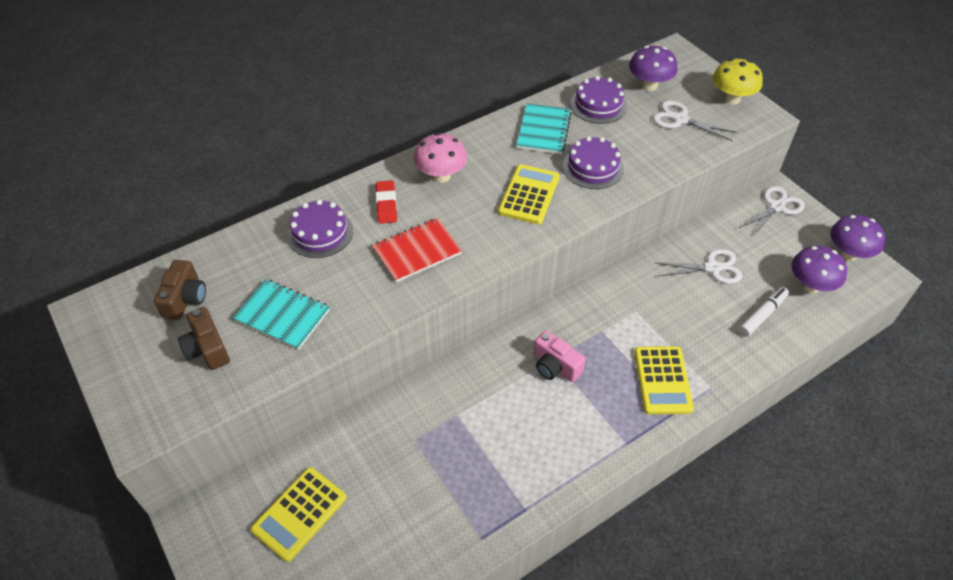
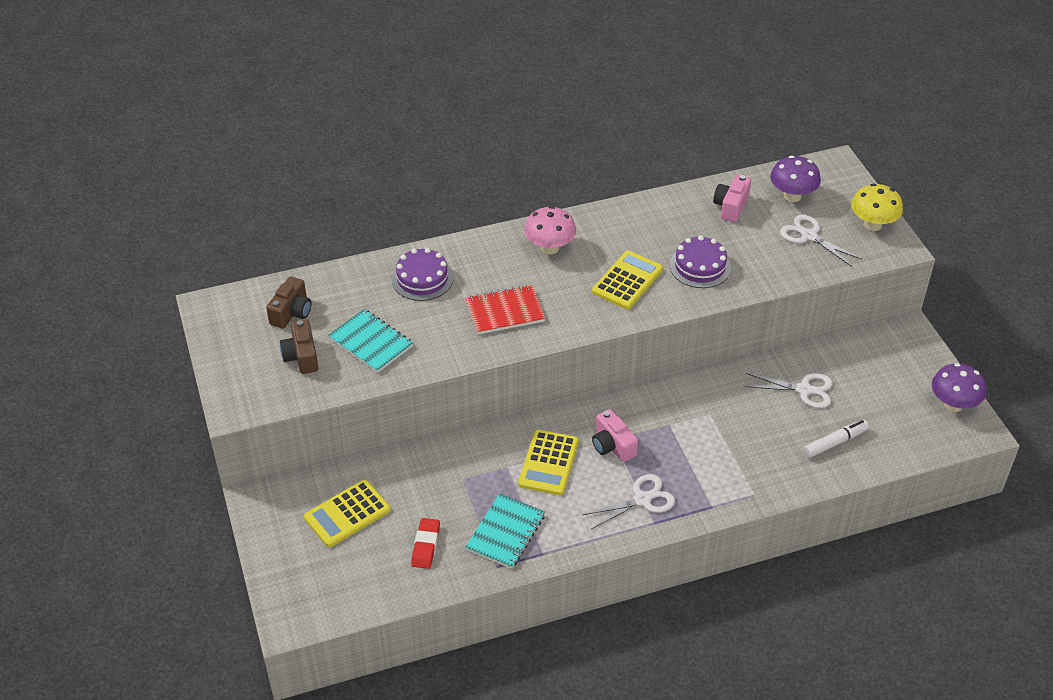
camera: 15 degrees right, 5 degrees down
red eraser [376,180,397,224] -> red eraser moved to [411,518,440,569]
turquoise notebook [516,103,572,154] -> turquoise notebook moved to [465,493,545,569]
purple cake [570,76,627,124] -> pink camera [713,175,751,222]
yellow calculator [634,346,694,414] -> yellow calculator moved to [518,430,579,495]
white scissors [739,186,805,238] -> white scissors moved to [583,474,675,529]
purple mushroom [791,246,847,293] -> none

